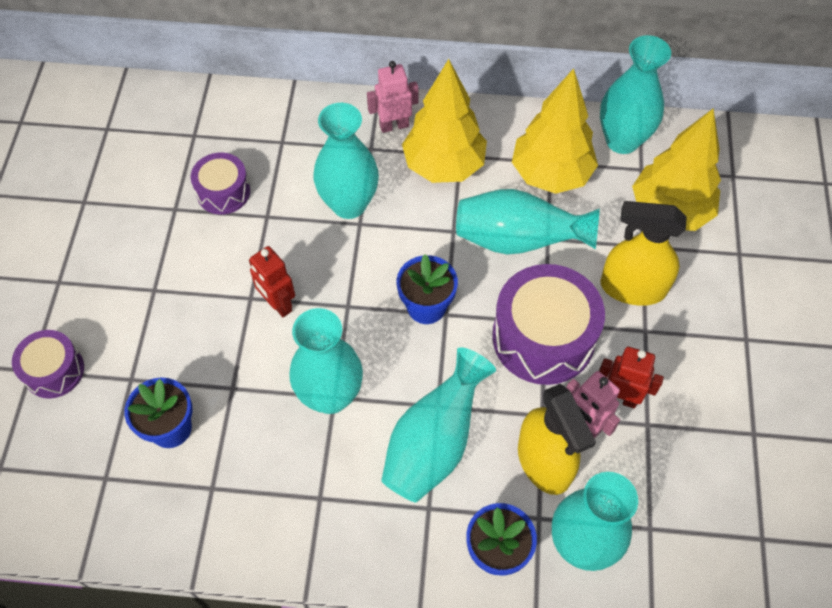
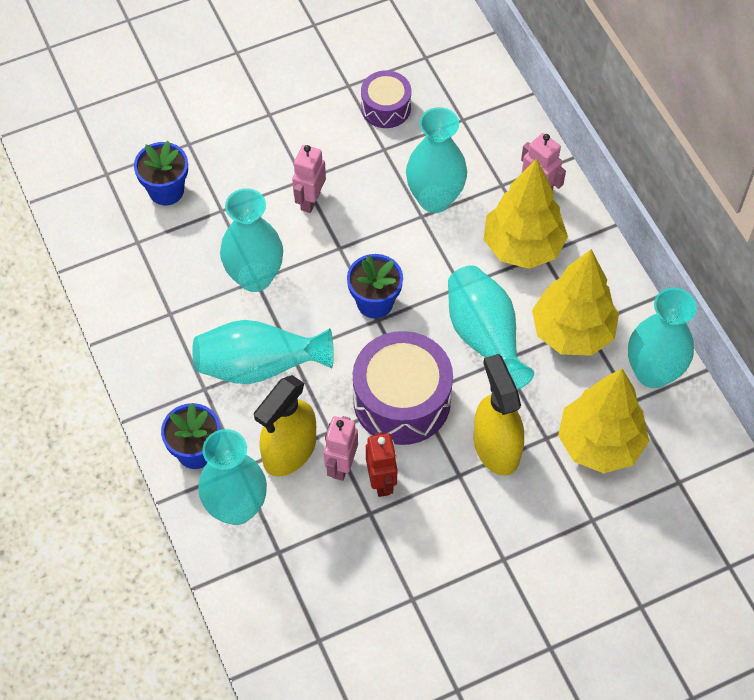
camera: 60 degrees right, 0 degrees up
purple drum [12,330,84,398] -> none
red robot [249,246,295,317] -> pink robot [292,145,326,213]

